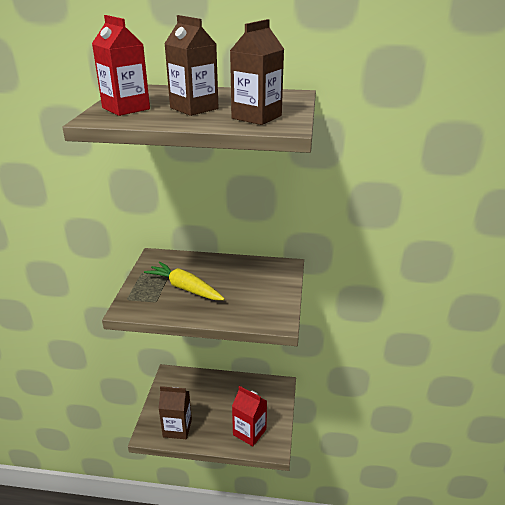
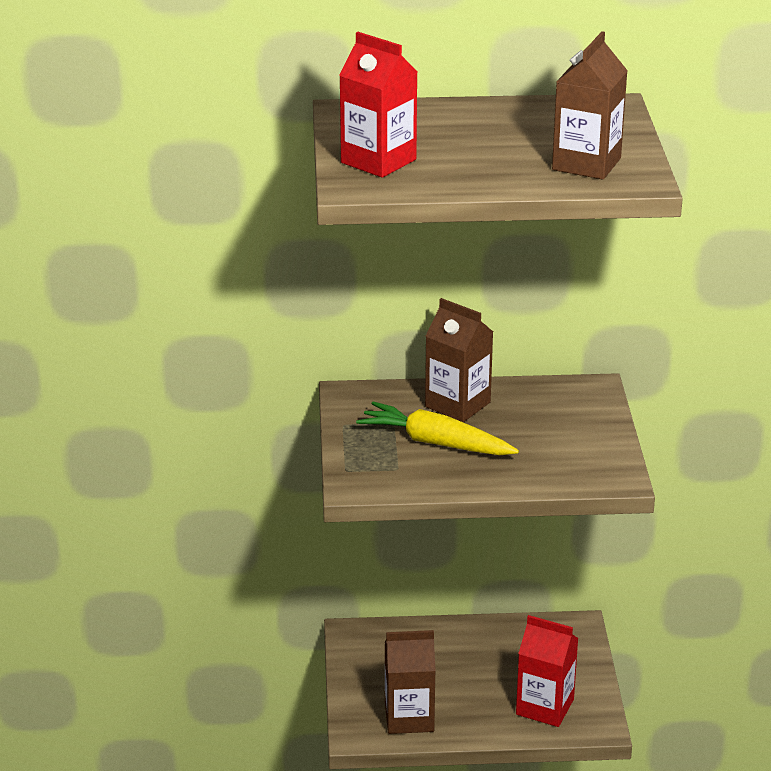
camera: 10 degrees left, 0 degrees up
brown carton [164,15,219,116] -> brown carton moved to [425,298,493,422]

